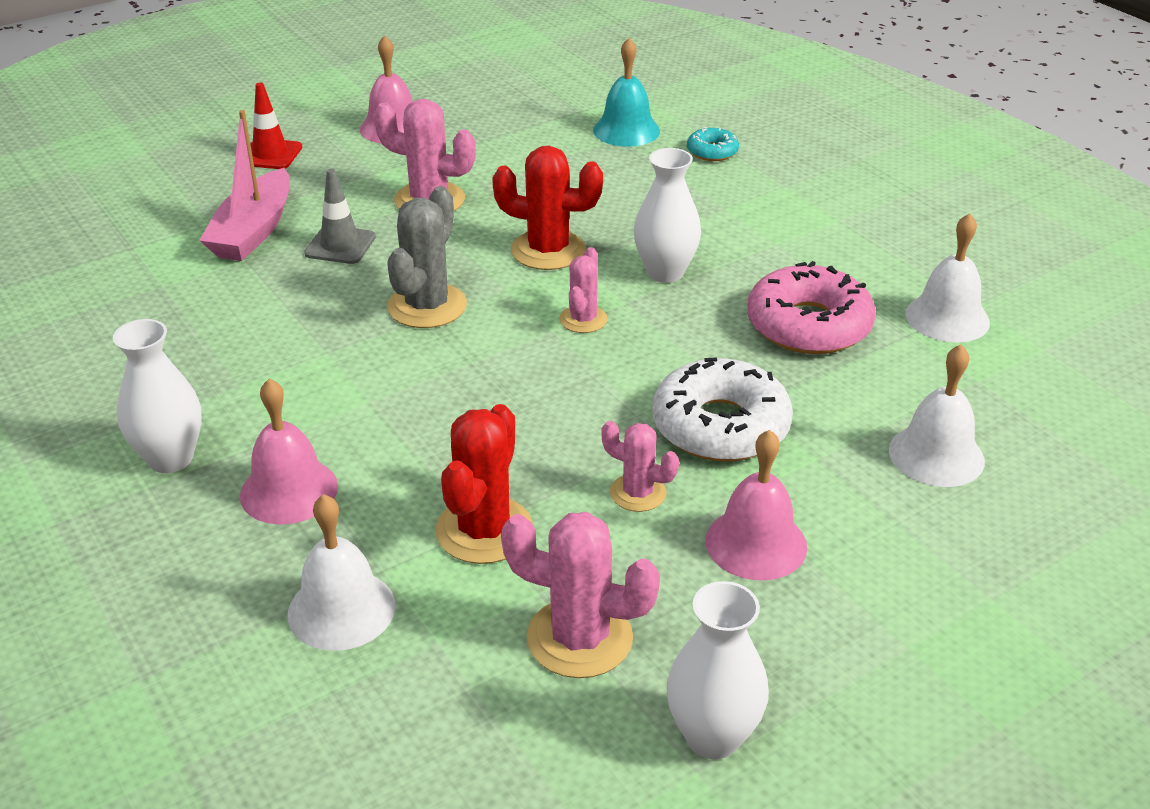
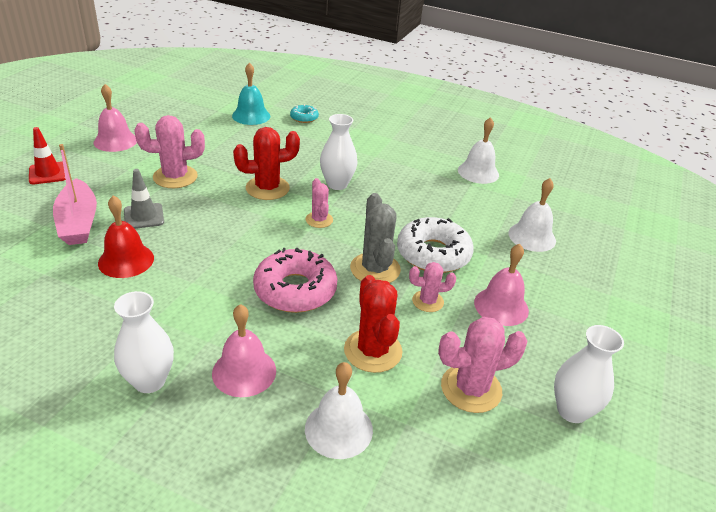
camera: 35 degrees left, 0 degrees up
grey cactus [387,186,467,328] -> grey cactus moved to [350,193,401,283]
pink donut [747,261,876,354] -> pink donut moved to [253,248,338,313]
none -> red bell [98,195,154,278]

